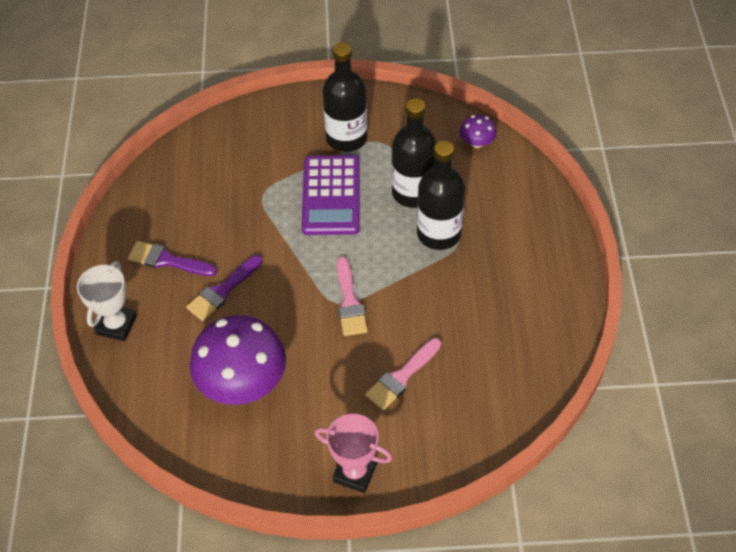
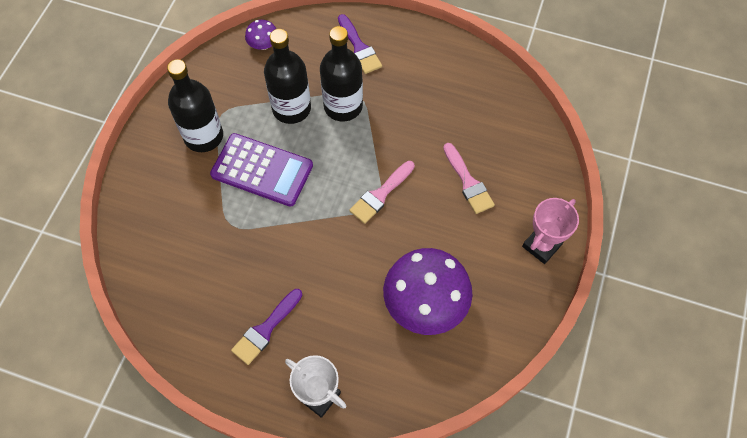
camera: 70 degrees left, 10 degrees up
purple brush [186,255,262,321] -> purple brush moved to [338,14,382,74]
pink brush [337,257,368,336] -> pink brush turned 120 degrees clockwise [349,161,415,224]

